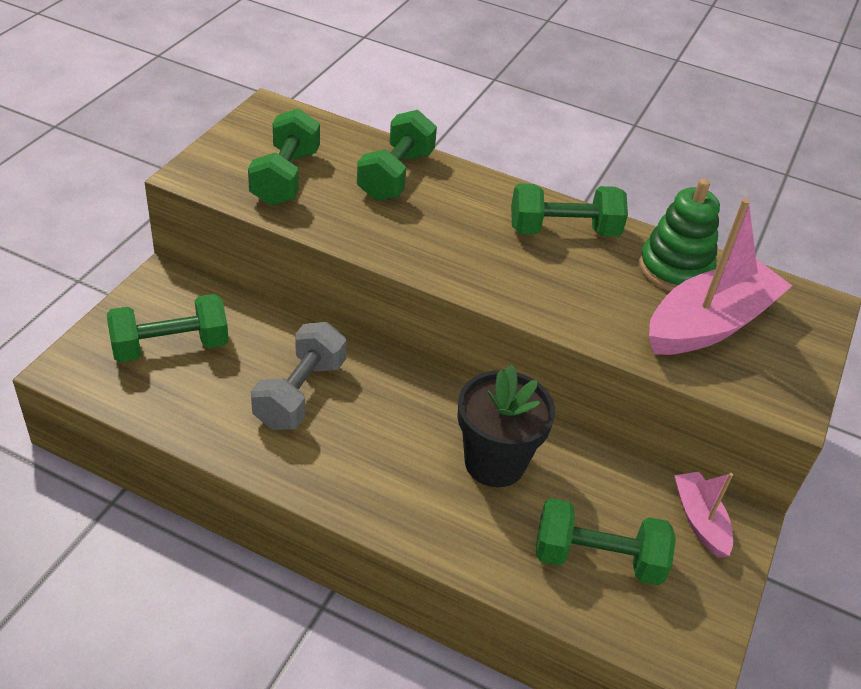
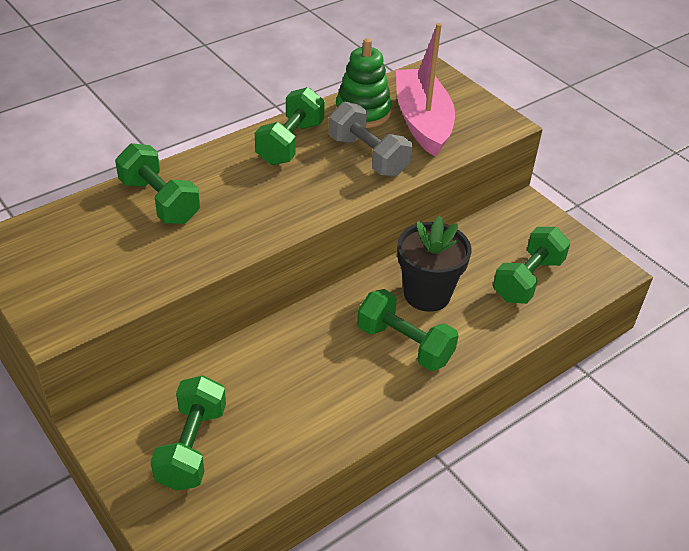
camera: 60 degrees left, 0 degrees up
green dumbbell [248,108,320,206] -> green dumbbell moved to [357,289,459,371]
grey dumbbell [251,322,346,430] -> grey dumbbell moved to [329,102,412,177]
pink boat [674,472,733,558] -> none

